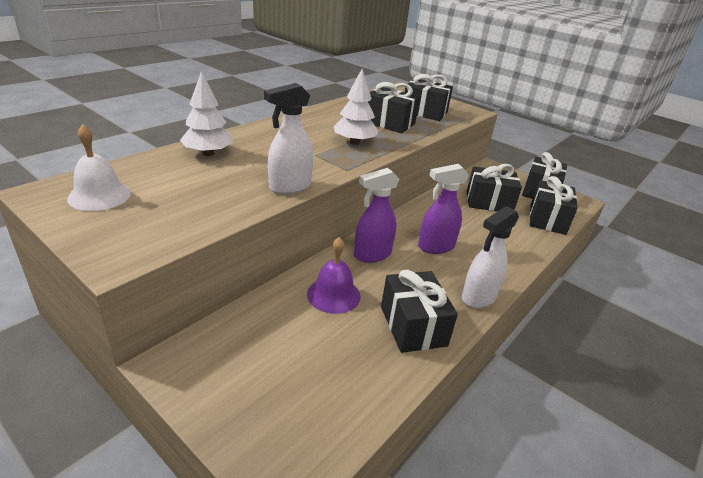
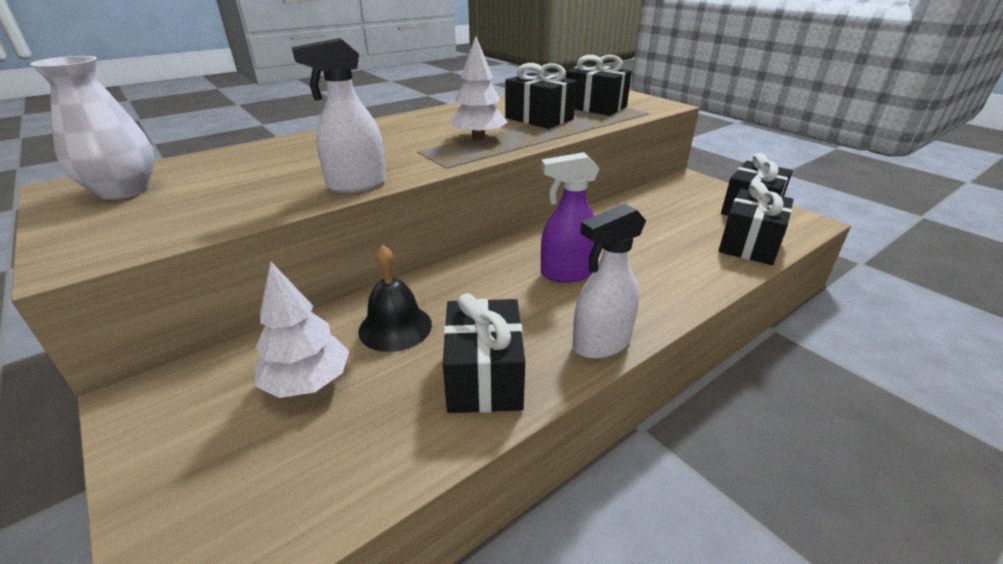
camera: 15 degrees right, 0 degrees up
white bell [67,124,131,211] -> white vase [30,56,155,200]
white tree [180,71,233,156] -> white tree moved to [255,262,349,398]
purple bell [307,237,361,314] -> black bell [358,245,432,352]
purple spray bottle [354,168,400,263] -> none
black gift [467,164,522,211] -> none

